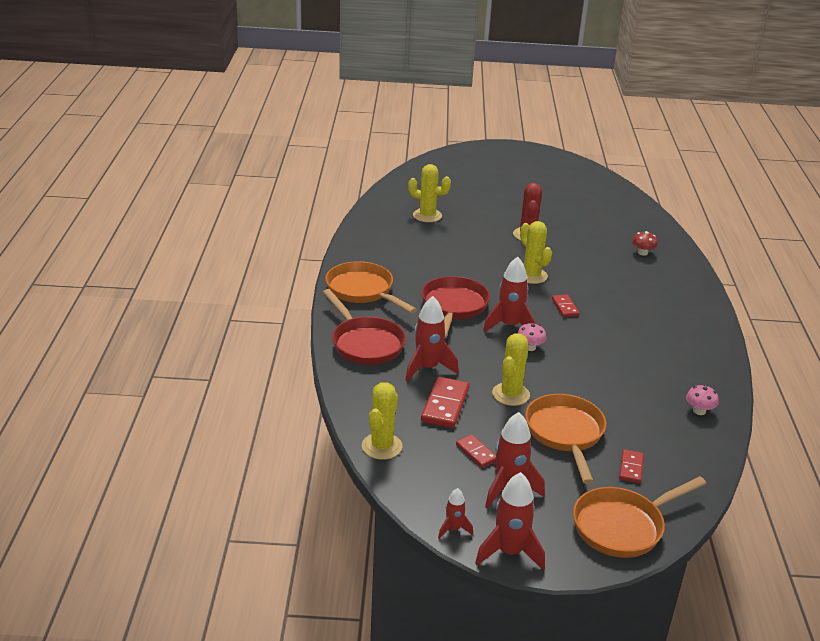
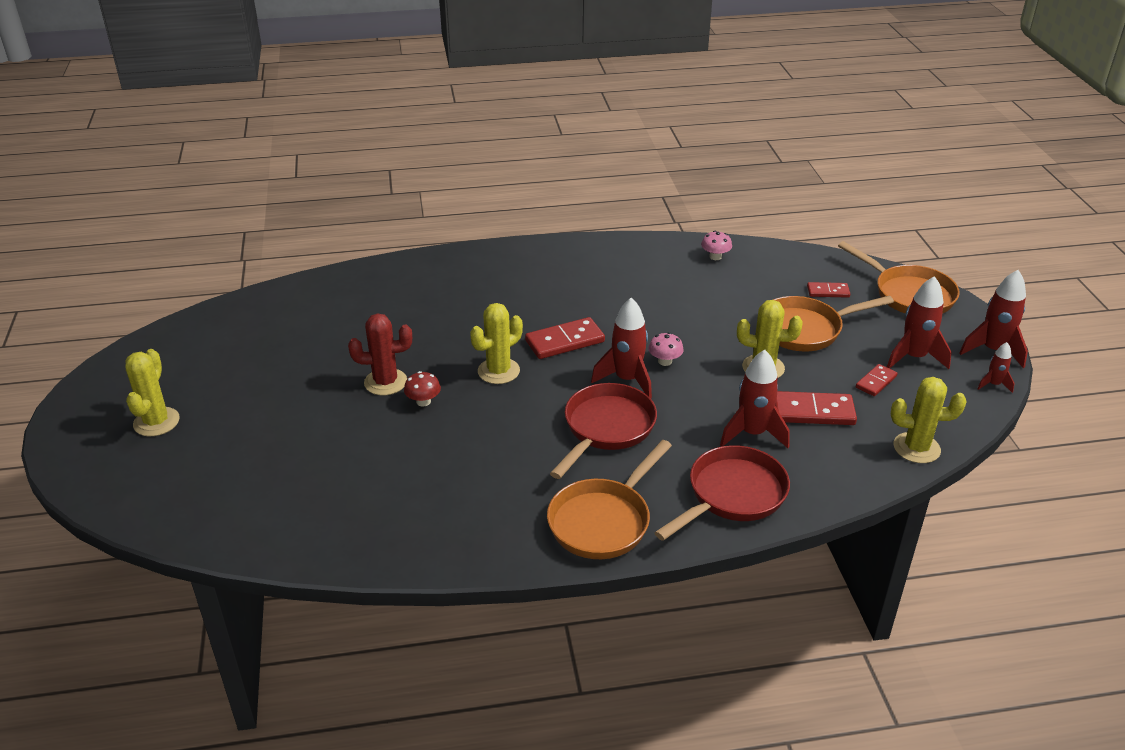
camera: 100 degrees left, 5 degrees up
yellow cactus [408,164,451,222] -> yellow cactus moved to [125,349,180,436]
red pan [421,276,490,338] -> red pan turned 120 degrees clockwise [550,383,657,479]
red domino [552,294,579,317] -> red domino [525,317,605,359], size x1.71
red mushroom [632,231,658,256] -> red mushroom moved to [404,371,441,406]

